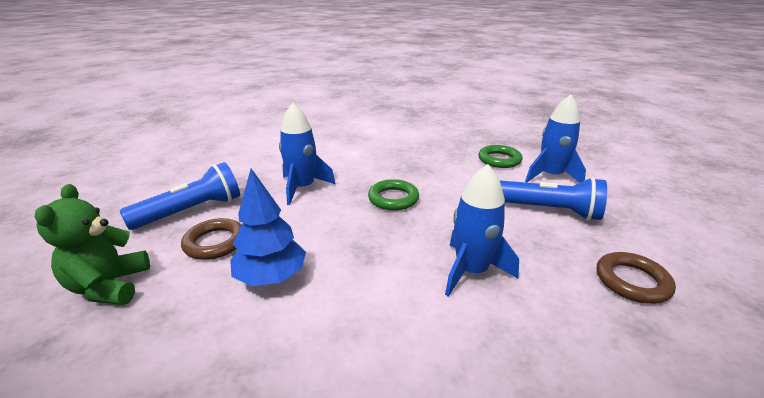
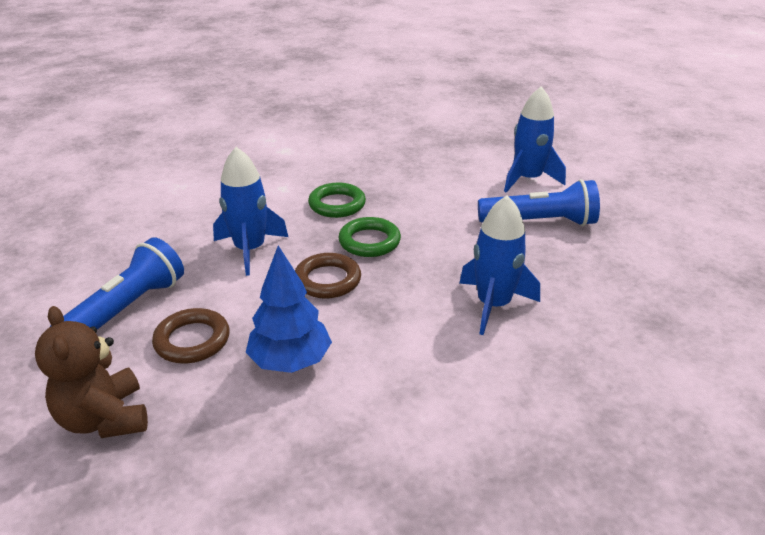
camera: 20 degrees left, 5 degrees up
green teddy bear [35,184,150,305] -> brown teddy bear [35,306,148,438]
green ring [478,145,523,168] -> green ring moved to [308,183,366,218]
brown ring [597,252,676,304] -> brown ring moved to [295,253,361,299]

